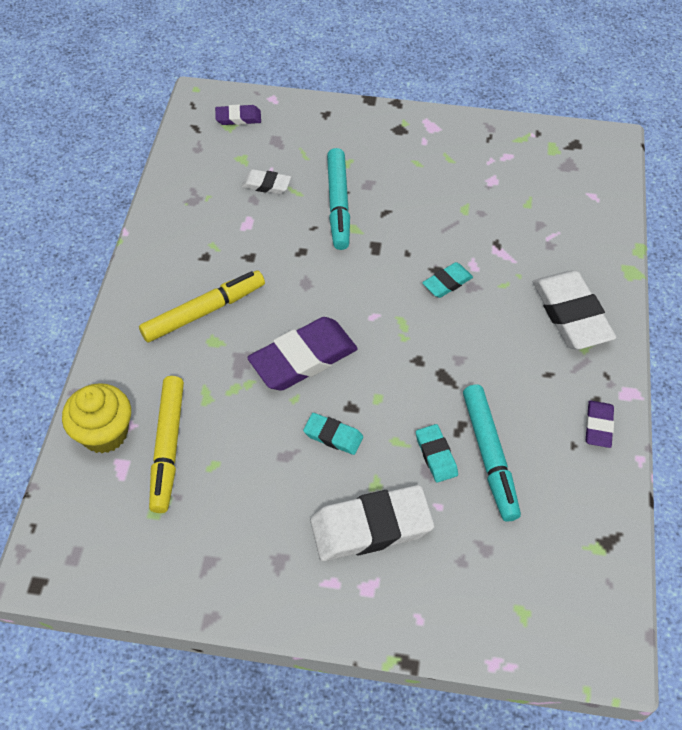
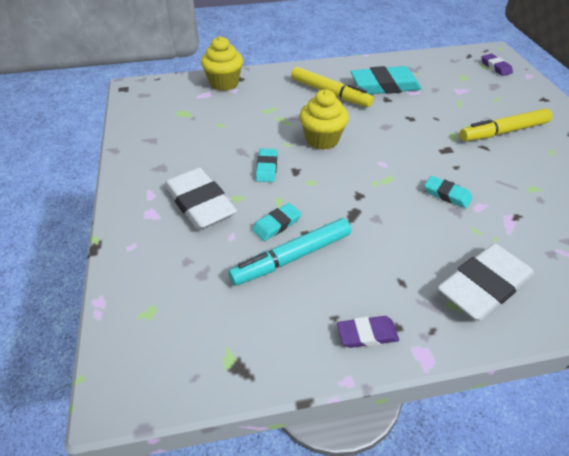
camera: 70 degrees right, 10 degrees down
yellow marker [149,376,184,513] -> yellow marker moved to [459,108,552,141]
white eraser [242,169,291,194] -> none
purple eraser [247,317,358,391] -> yellow cupcake [299,90,349,150]
turquoise marker [327,148,350,250] -> none
none -> turquoise eraser [351,66,422,94]

